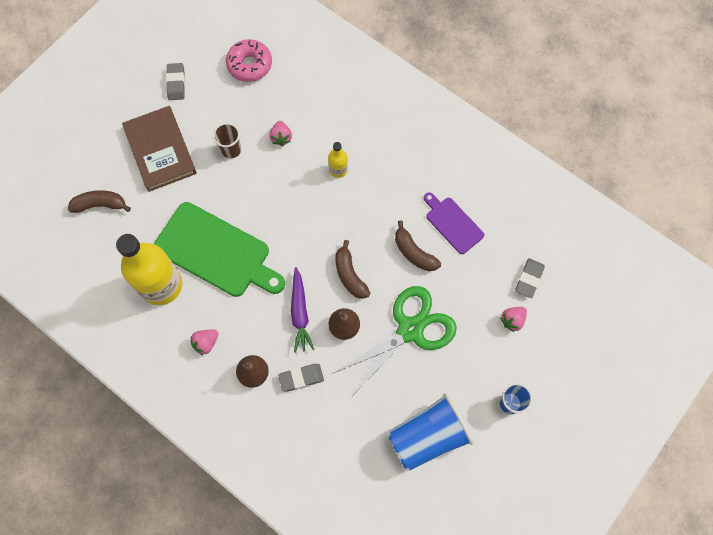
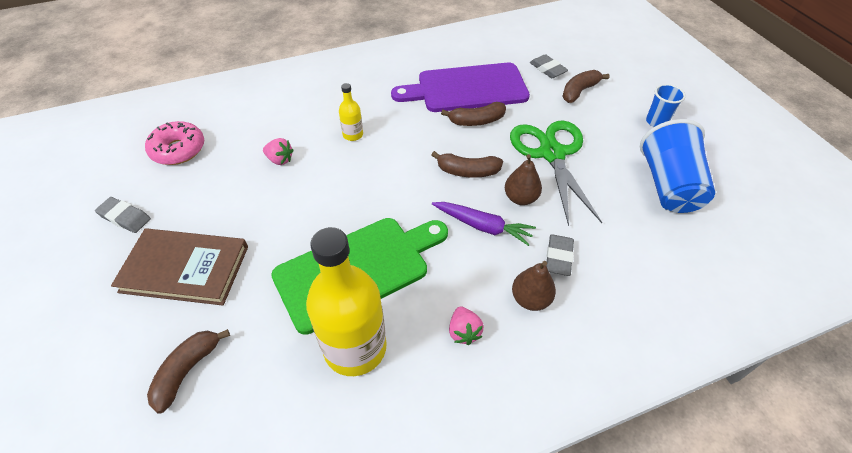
camera: 60 degrees left, 20 degrees down
brown cup [213,123,241,158] -> none
purple cutting board [424,192,484,254] -> purple cutting board [391,63,530,112], size x1.87
pink strawberry [500,307,527,332] -> brown banana [562,70,610,103]

